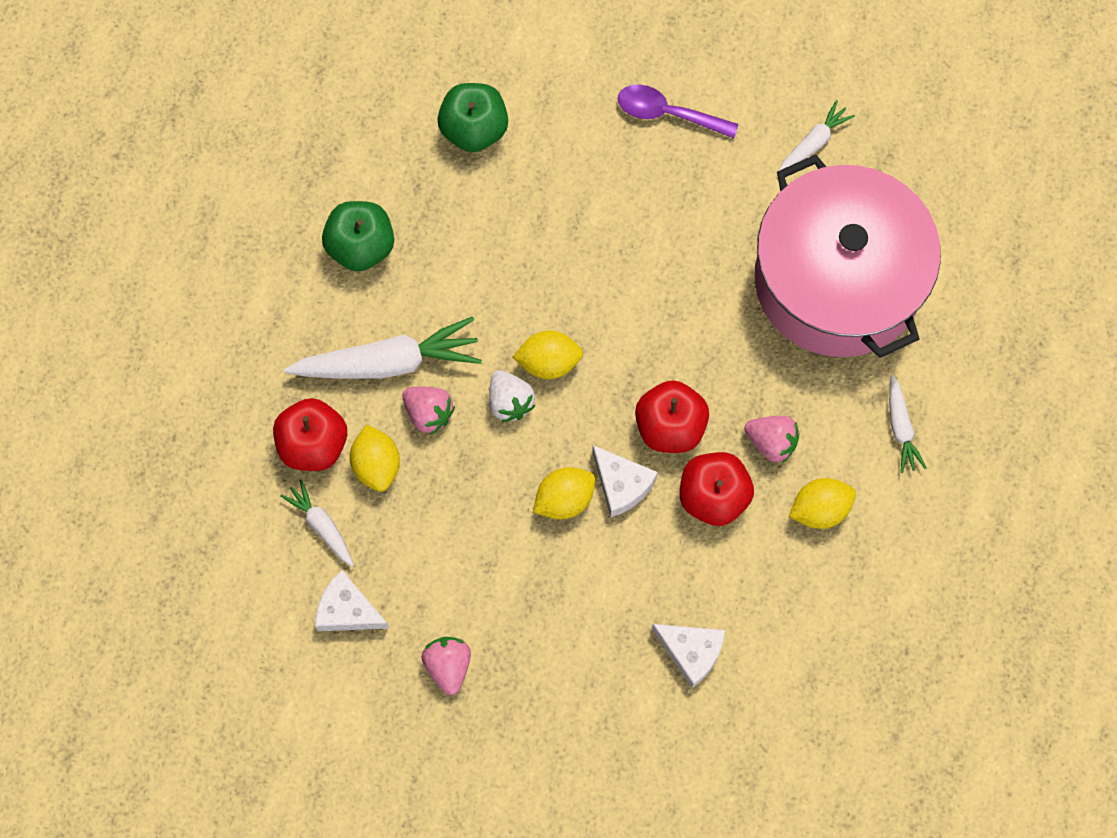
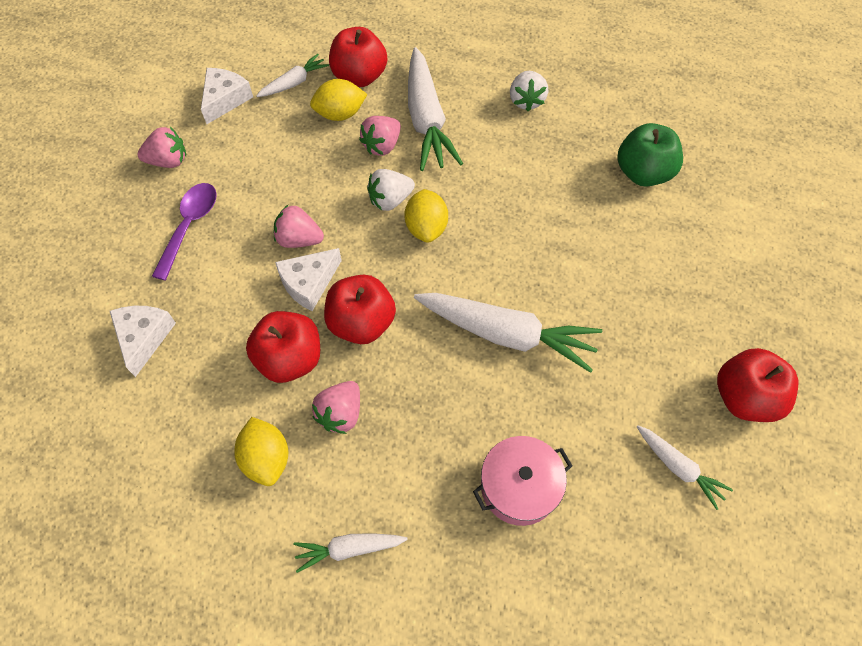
camera: 90 degrees right, 10 degrees down
green apple [322,201,394,272] -> white strawberry [510,71,548,111]
yellow lemon [533,467,596,519] -> pink strawberry [274,205,324,248]
purple spoon [618,85,738,138] -> purple spoon moved to [152,183,217,281]
white cheese [652,624,725,688] -> white cheese turned 150 degrees clockwise [110,306,176,377]
pink pot [755,154,941,358] -> pink pot [473,436,572,526], size x0.43
none -> white carrot [414,293,602,373]
none -> red apple [717,348,798,422]

